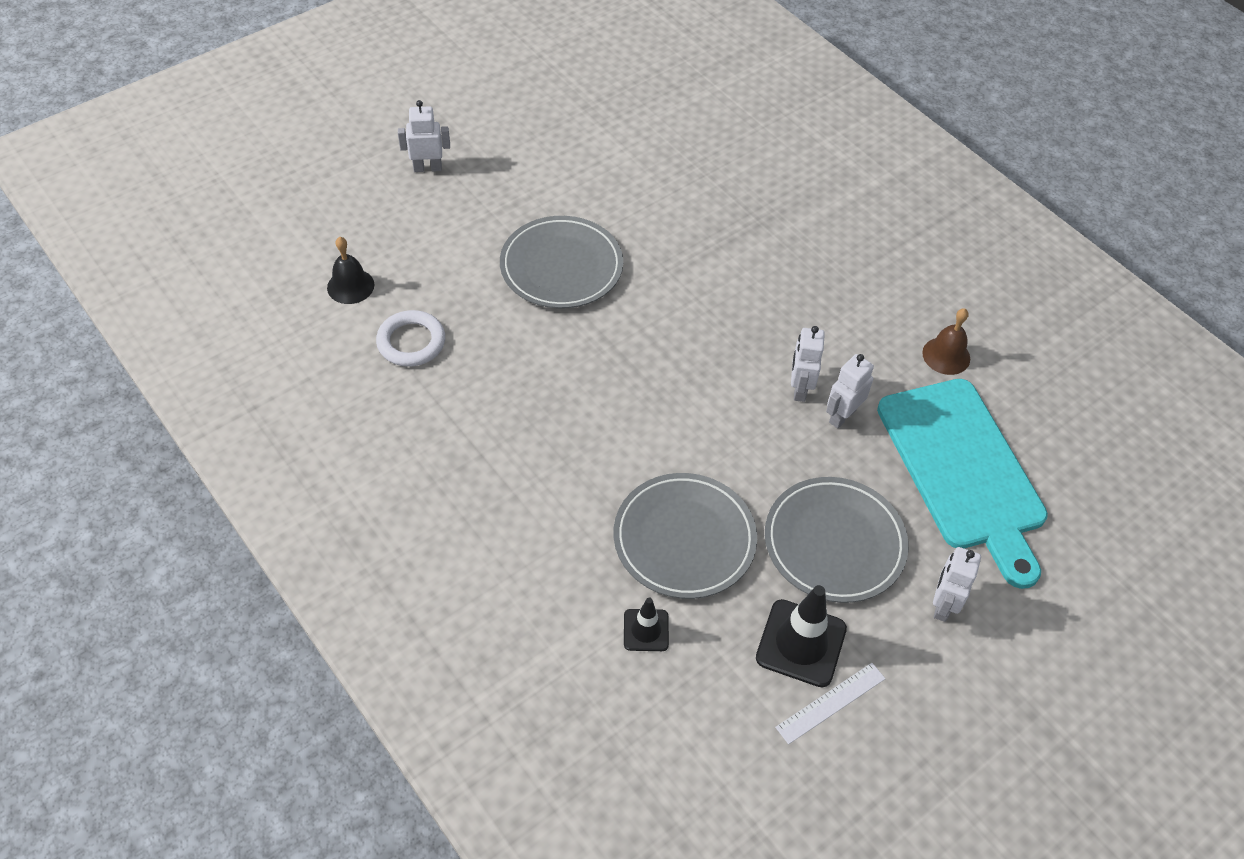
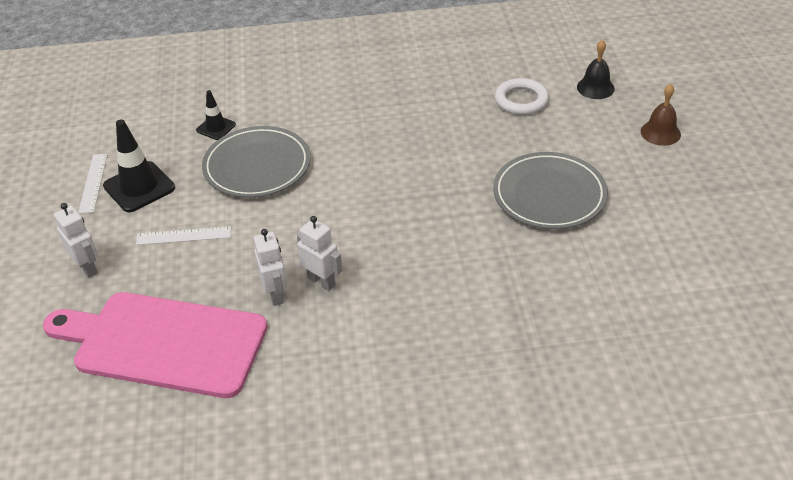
camera: 125 degrees right, 10 degrees down
white robot [398,100,450,172] -> none
grey plate [765,477,909,603] -> white ruler [136,226,231,245]
turquoise cutting board [877,379,1048,589] -> pink cutting board [43,292,267,398]
brown bell [922,308,970,375] -> brown bell moved to [641,84,681,146]

